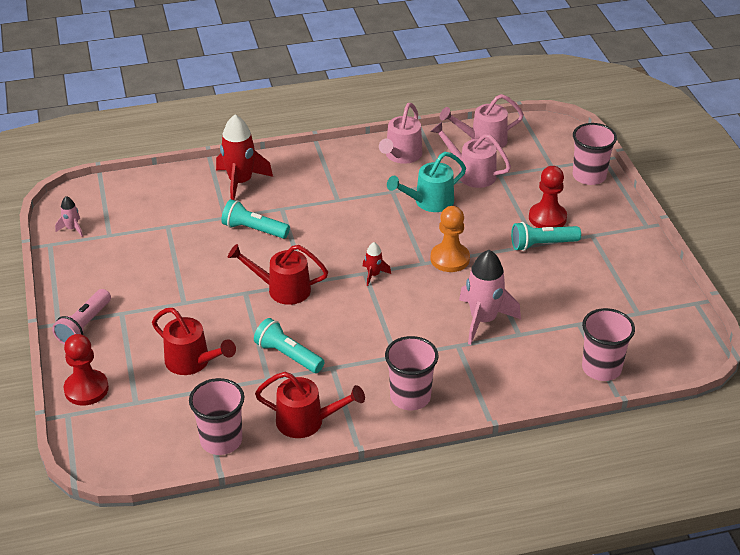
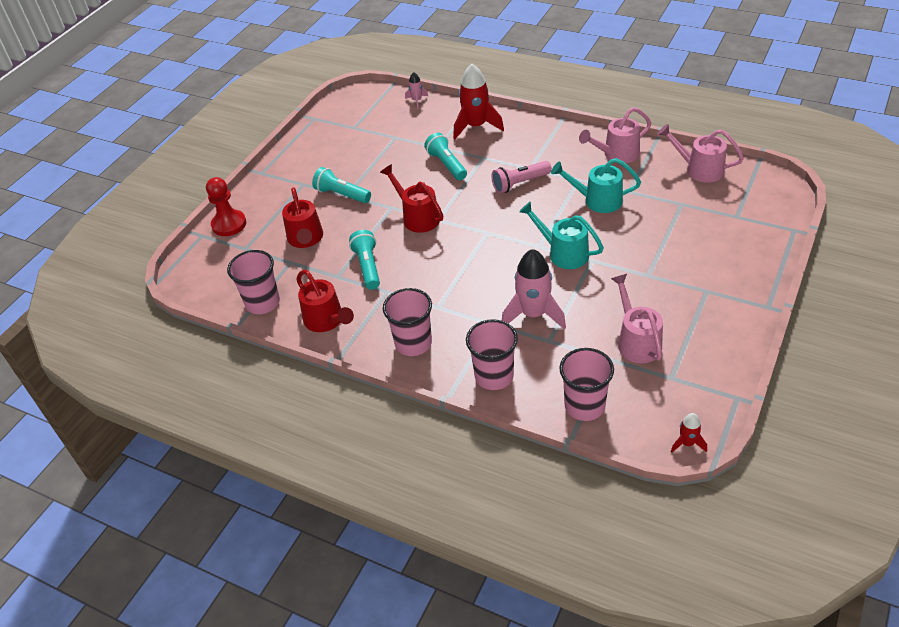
camera: 45 degrees right, 5 degrees up
pink flashlight [52,289,111,345] -> pink flashlight moved to [491,161,552,193]
pink rocket [55,196,83,237] -> pink rocket moved to [405,72,428,109]
red rocket [363,242,391,286] -> red rocket moved to [671,413,707,453]
pink watering can [431,122,511,188] -> pink watering can moved to [611,274,663,363]
orange pawn [431,206,470,272] -> turquoise watering can [519,202,604,269]
turquoise flashlight [511,222,581,251] -> turquoise flashlight moved to [312,167,371,203]
red pawn [529,166,567,228] -> none
pink cup [573,123,617,185] -> pink cup moved to [466,319,518,390]

